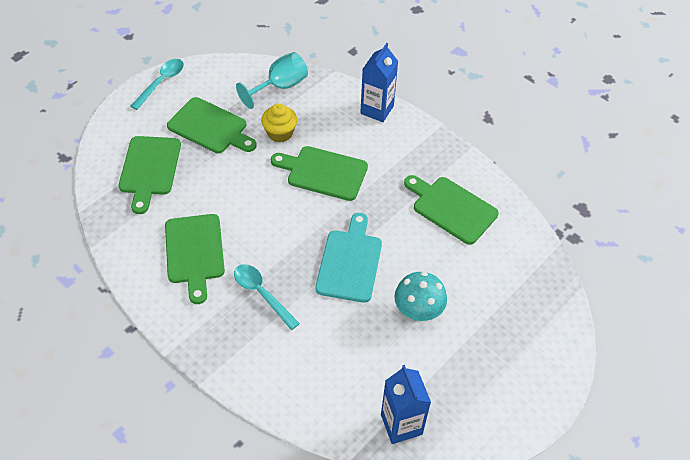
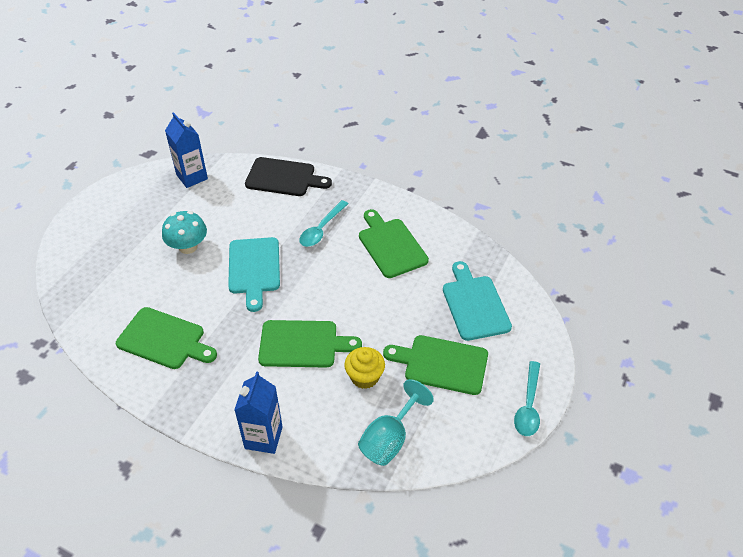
camera: 165 degrees right, 5 degrees down
green cutting board [118,136,181,214] -> turquoise cutting board [443,261,512,341]
turquoise spoon [234,264,300,330] -> turquoise spoon turned 90 degrees clockwise [299,200,348,247]
none -> black cutting board [245,157,332,196]

